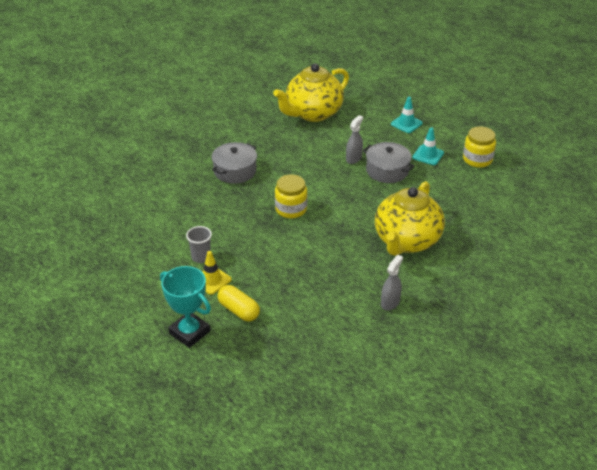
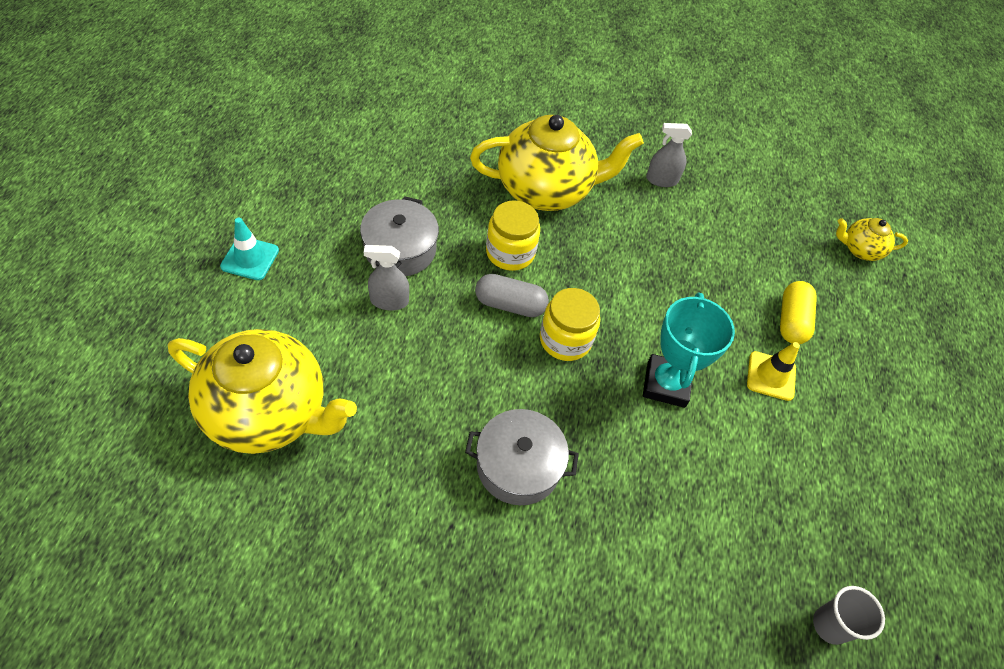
camera: 125 degrees left, 15 degrees up
turquoise trophy [160,266,211,348] -> turquoise trophy moved to [643,292,735,408]
grey cup [186,226,212,263] -> grey cup moved to [813,586,885,645]
turquoise traffic cone [413,127,444,165] -> none
yellow jar [463,126,496,168] -> yellow jar moved to [486,200,540,271]
none -> grey capsule [475,274,549,317]
none -> yellow teapot [836,218,908,261]

